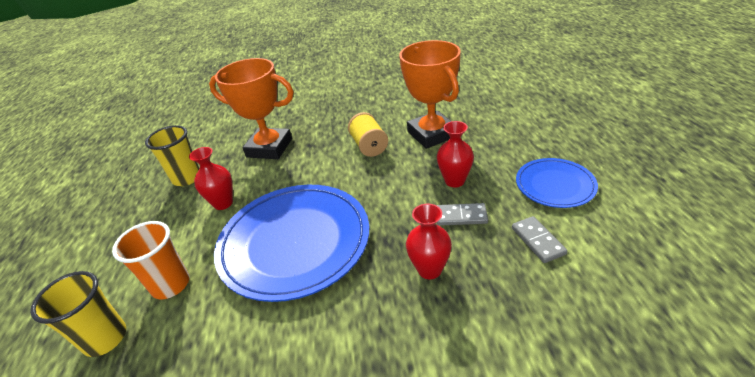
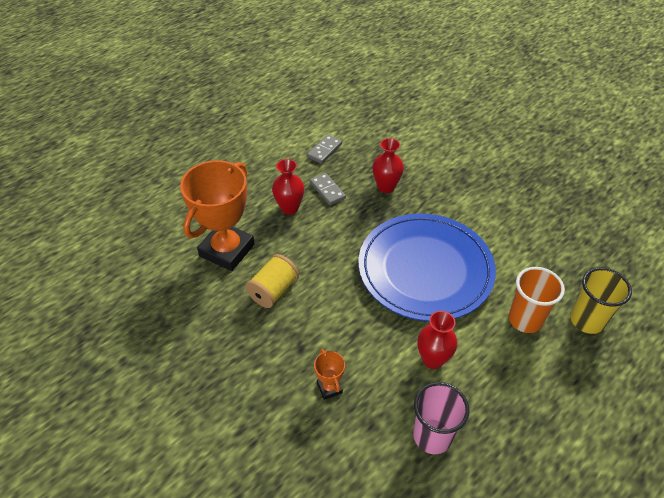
camera: 130 degrees left, 10 degrees up
yellow cup [145,125,200,186] -> pink cup [413,382,469,454]
orange trophy [209,58,294,159] -> orange trophy [314,349,345,400], size x0.43
blue plate [516,158,598,208] -> none

